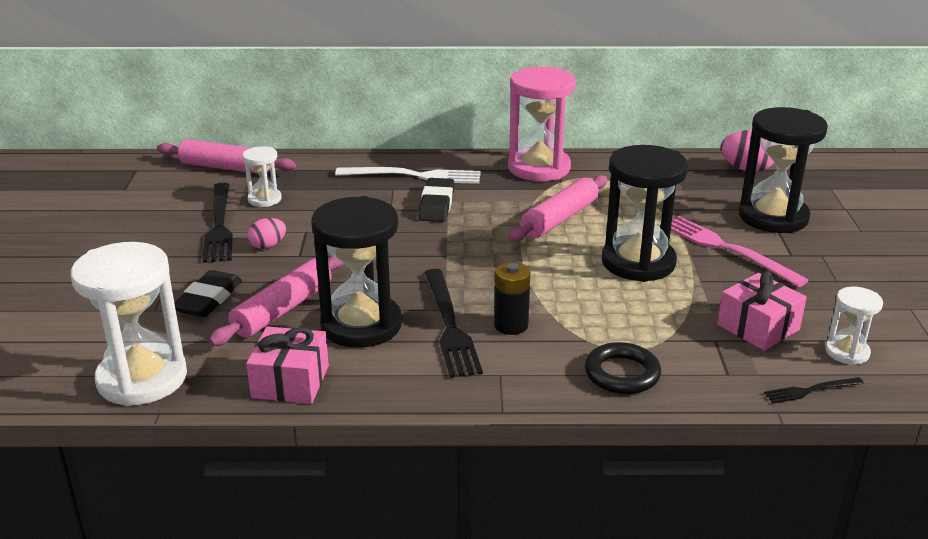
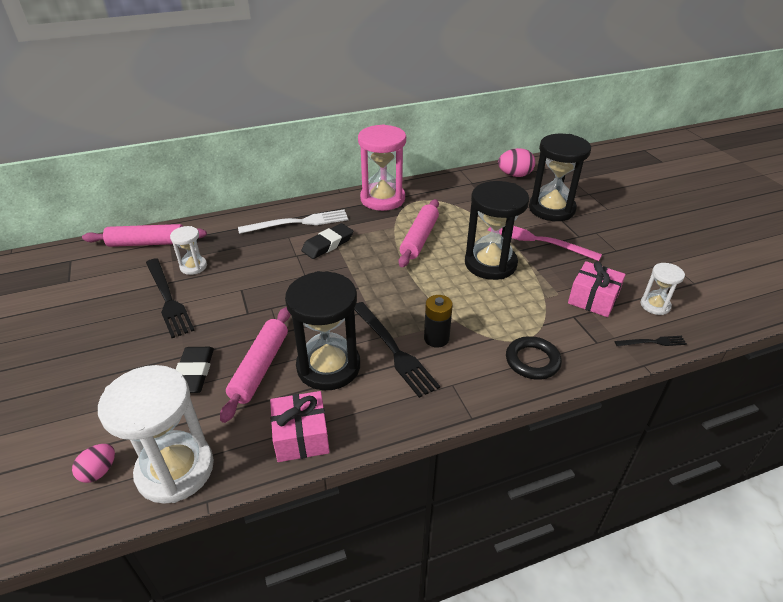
camera: 20 degrees left, 10 degrees up
pink egg [248,218,286,249] -> pink egg moved to [72,444,115,483]
black eraser [418,178,454,222] -> black eraser turned 60 degrees clockwise [301,223,353,259]
black fork [764,377,864,404] -> black fork turned 150 degrees counterclockwise [615,336,687,346]

